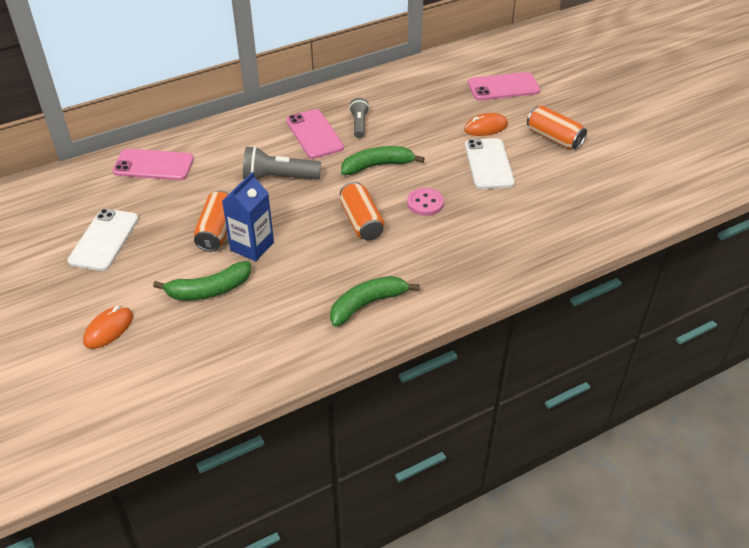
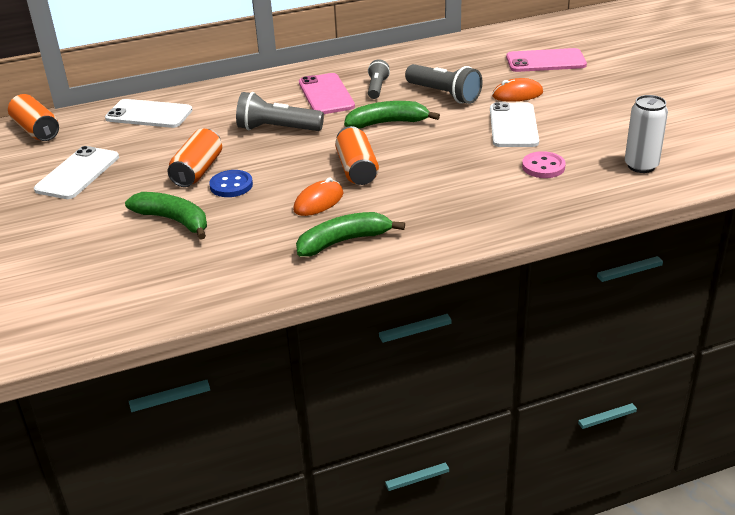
camera: 10 degrees right, 10 degrees down
orange mouse [83,306,133,349] -> orange mouse moved to [293,177,344,216]
pink phone [112,149,194,180] -> white phone [105,99,193,128]
green banana [153,261,251,300] -> green banana turned 135 degrees counterclockwise [125,192,207,240]
blue carton [222,172,274,261] -> blue button [209,170,253,197]
pink button [407,188,444,216] -> pink button moved to [522,151,566,178]
orange can [527,106,587,150] -> orange can moved to [8,94,59,141]
none -> grey flashlight [405,64,483,104]
none -> white can [625,95,668,173]

